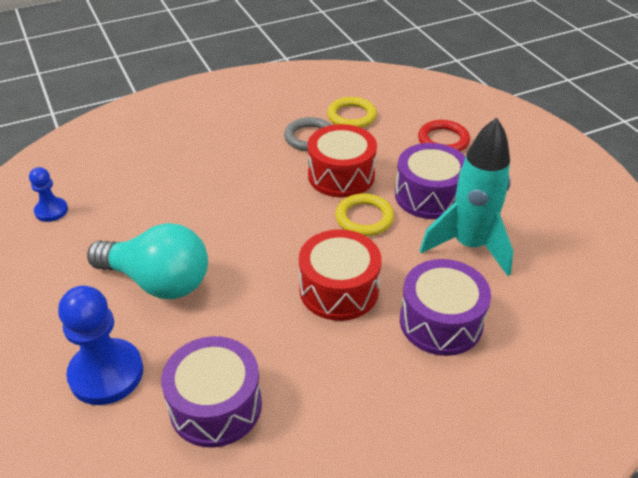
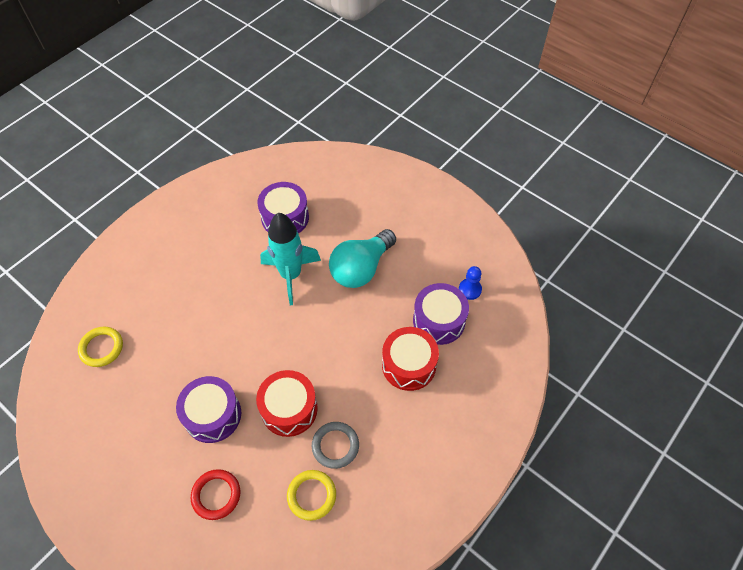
camera: 155 degrees right, 15 degrees up
blue pawn [58,286,143,405] -> none
turquoise light bulb [87,223,208,299] -> turquoise light bulb turned 45 degrees counterclockwise [329,229,396,288]
red drum [299,229,382,321] -> red drum moved to [382,327,439,391]
yellow ring [335,193,394,236] -> yellow ring moved to [78,327,123,367]
purple drum [400,259,491,356] -> purple drum moved to [413,283,469,345]
turquoise rocket [420,117,514,276] -> turquoise rocket moved to [260,213,321,305]

